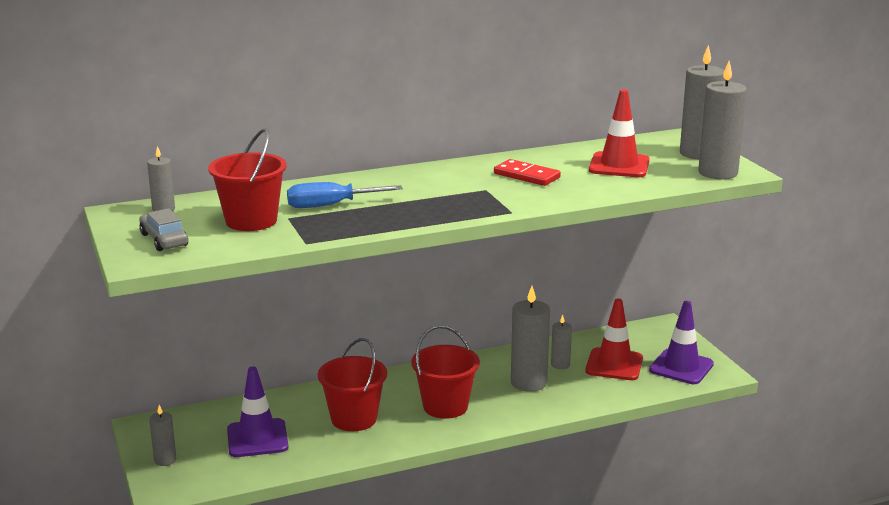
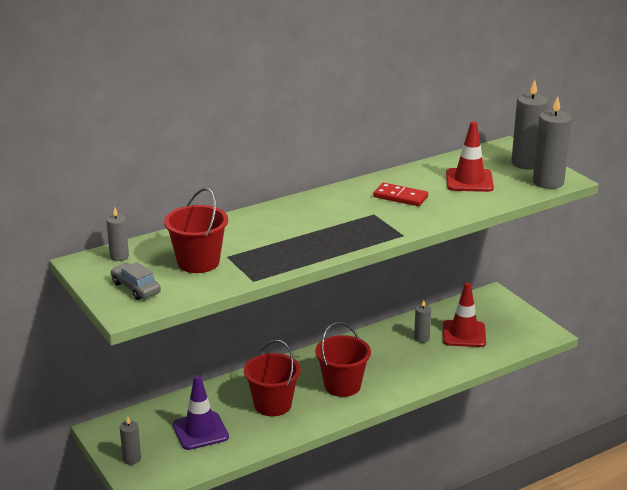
camera: 10 degrees left, 5 degrees up
blue screwdriver [287,182,403,208] -> none
grey candle [511,286,550,392] -> none
purple traffic cone [649,301,714,384] -> none

